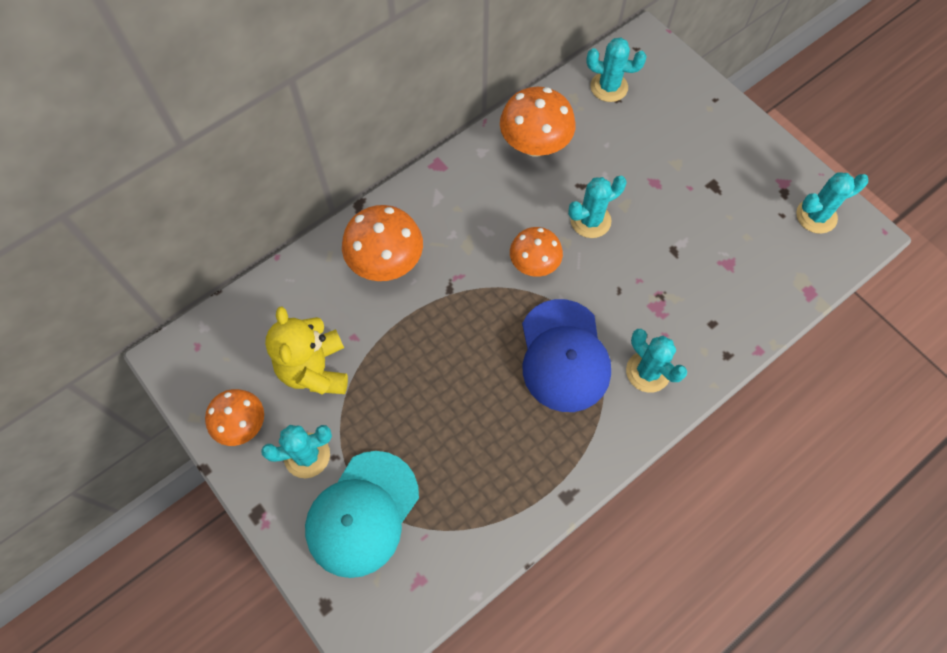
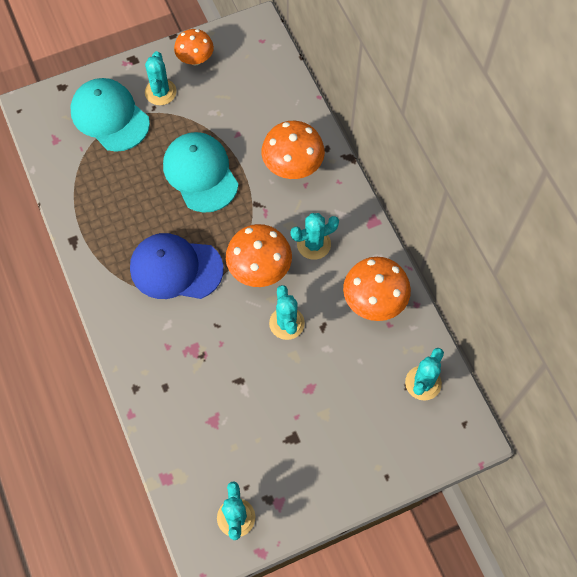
camera: 105 degrees right, 0 degrees up
yellow teddy bear [265,306,348,395] -> none
orange mushroom [510,227,563,277] -> orange mushroom [226,224,292,287], size x1.51
turquoise cactus [626,329,687,393] -> turquoise cactus moved to [291,213,339,260]
none -> turquoise cap [163,132,239,213]

